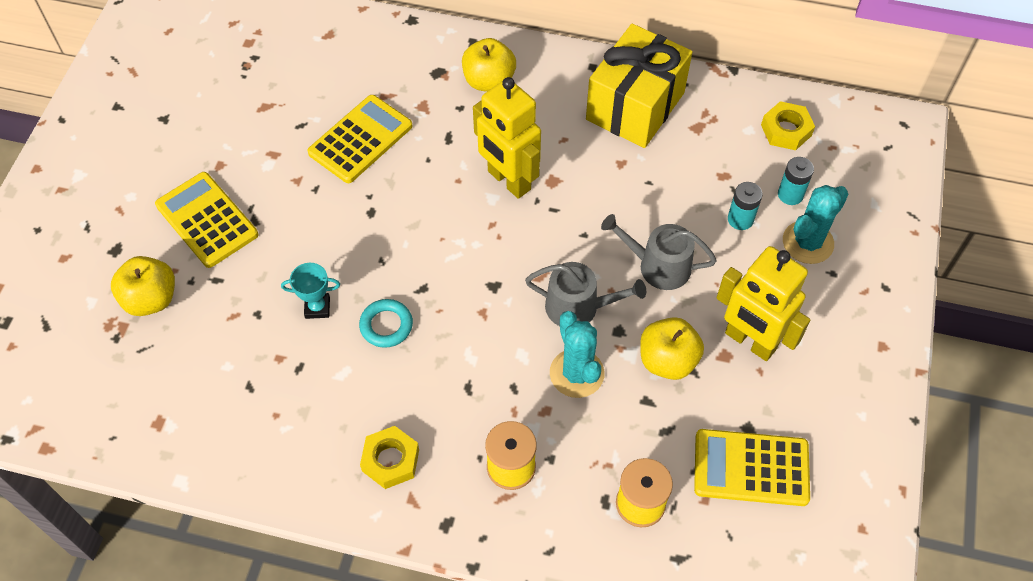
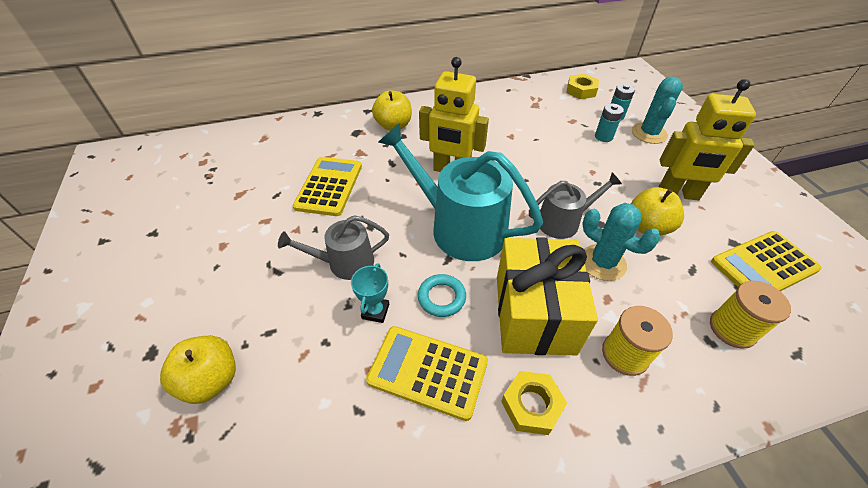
camera: 30 degrees left, 10 degrees down
yellow calculator [155,172,258,268] -> yellow calculator moved to [366,326,488,421]
turquoise trophy [281,263,340,319] -> turquoise trophy turned 45 degrees counterclockwise [351,263,389,323]
yellow gift [586,24,692,148] -> yellow gift moved to [497,237,598,355]
grey watering can [601,214,717,290] -> grey watering can moved to [278,215,389,280]
none -> turquoise watering can [378,123,543,261]

